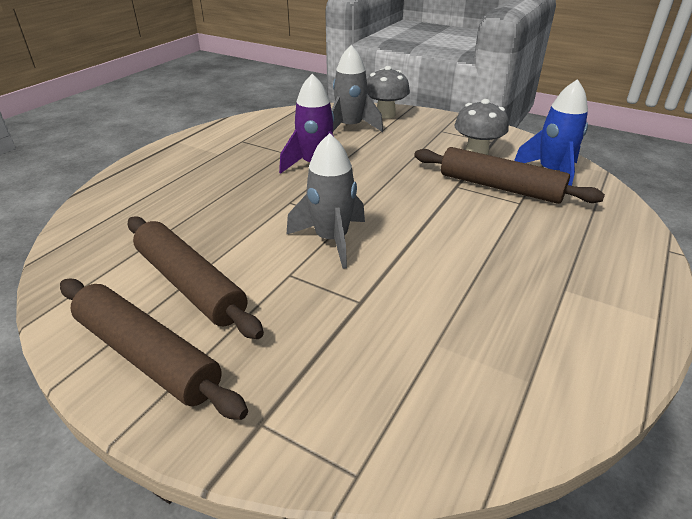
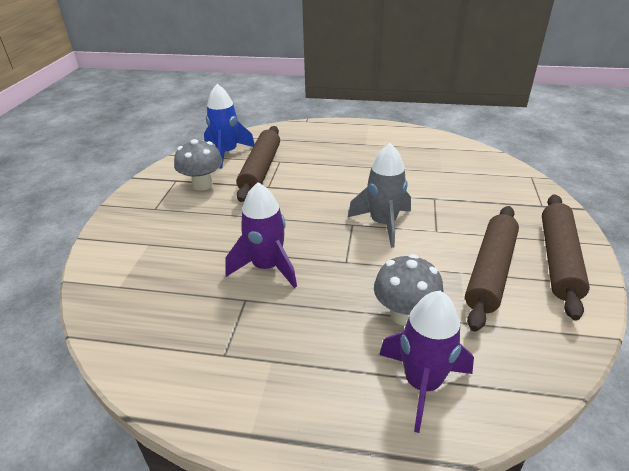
camera: 110 degrees left, 0 degrees up
grey rocket [331,45,383,132] -> none
grey mushroom [367,66,410,118] -> grey mushroom moved to [374,254,444,326]
none -> purple rocket [379,291,474,433]

